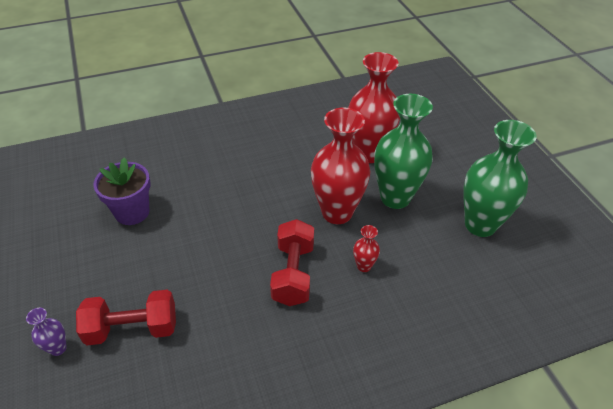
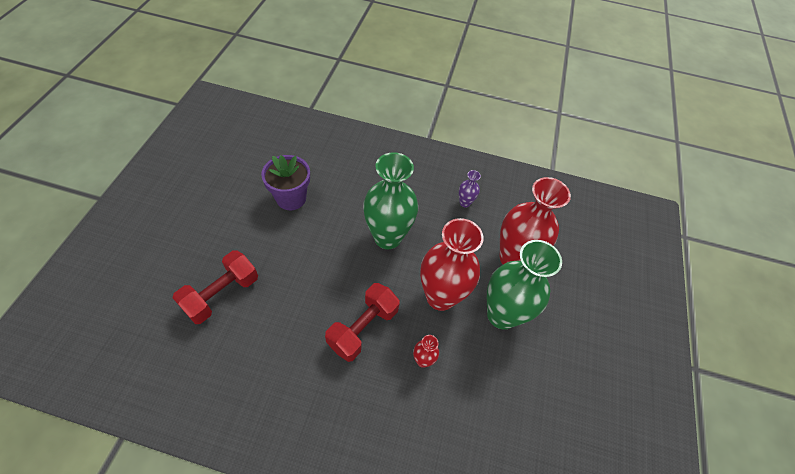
camera: 30 degrees right, 10 degrees up
purple vase [26,308,67,356] -> purple vase moved to [459,170,481,207]
red dumbbell [76,290,176,345] -> red dumbbell turned 75 degrees counterclockwise [173,250,258,324]
green vase [463,120,537,237] -> green vase moved to [363,152,418,249]

